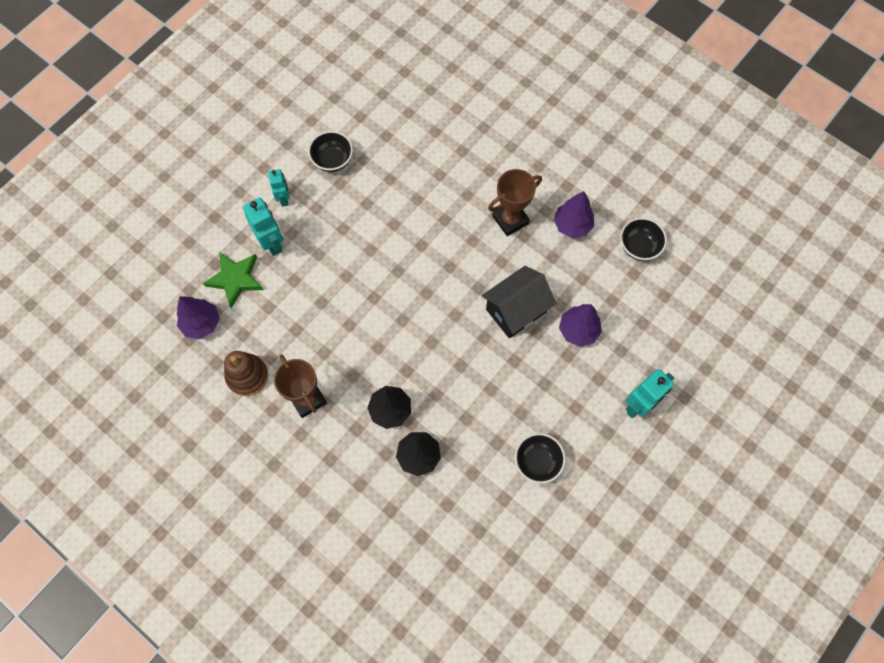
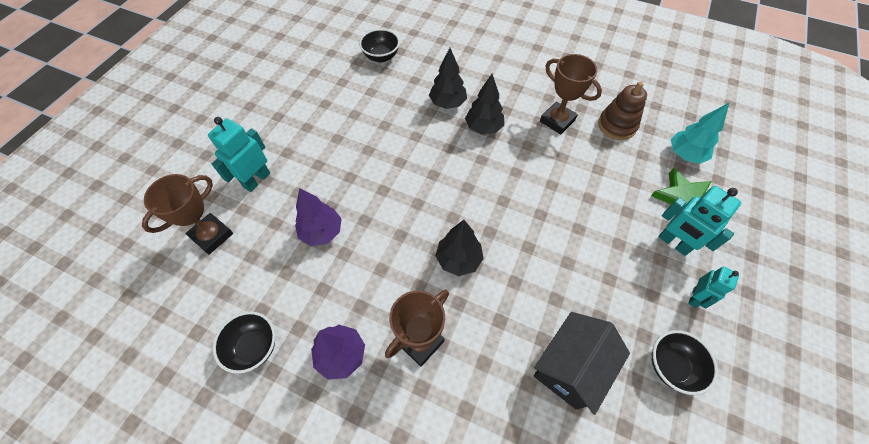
camera: 165 degrees right, 10 degrees down
purple tree [177,297,220,339] -> turquoise tree [671,102,730,164]
turquoise robot [268,169,289,207] -> turquoise robot turned 120 degrees counterclockwise [688,266,739,308]
black house [482,266,556,338] -> black house moved to [534,312,630,415]
black bowl [515,433,566,484] -> black bowl moved to [359,29,400,62]
none -> brown trophy [142,174,233,255]
none -> black tree [436,220,484,276]

